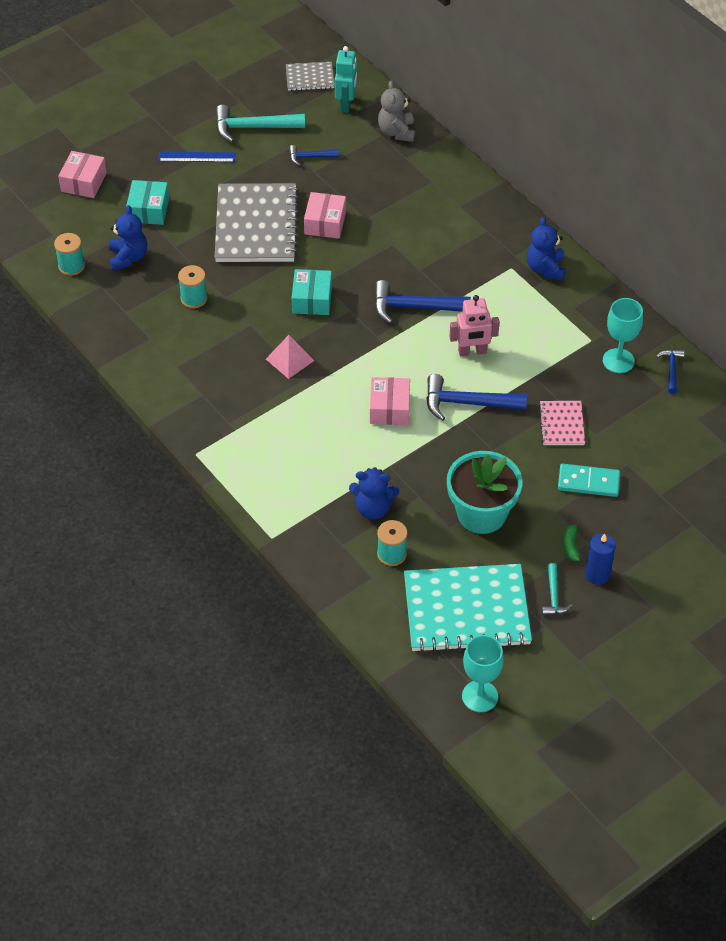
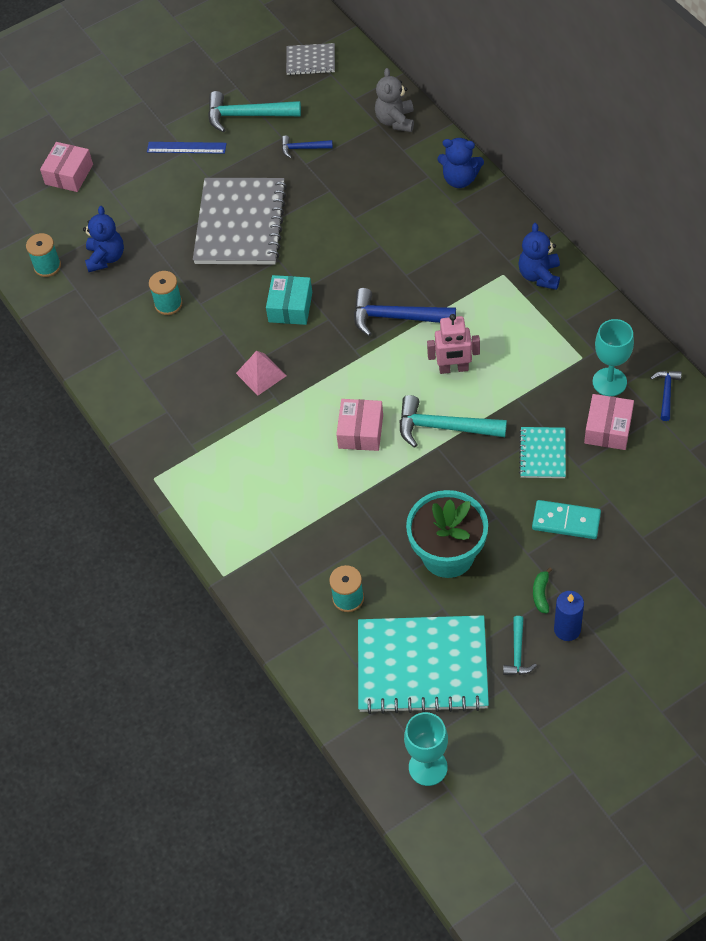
camera: 10 degrees right, 5 degrees up
turquoise box [126,180,169,225] -> none
pink box [304,192,346,239] -> pink box moved to [584,394,634,450]
turquoise robot [335,46,357,113] -> none
blue teddy bear [349,467,399,519] -> blue teddy bear moved to [437,138,484,188]
blue hammer [426,374,527,421] -> turquoise hammer [399,395,507,448]
pink notebook [539,401,585,445] -> turquoise notebook [519,427,566,478]

